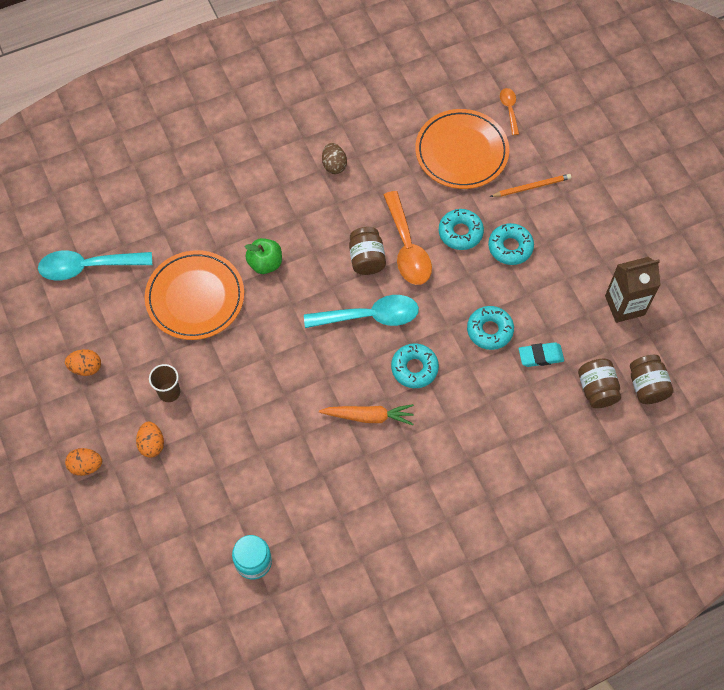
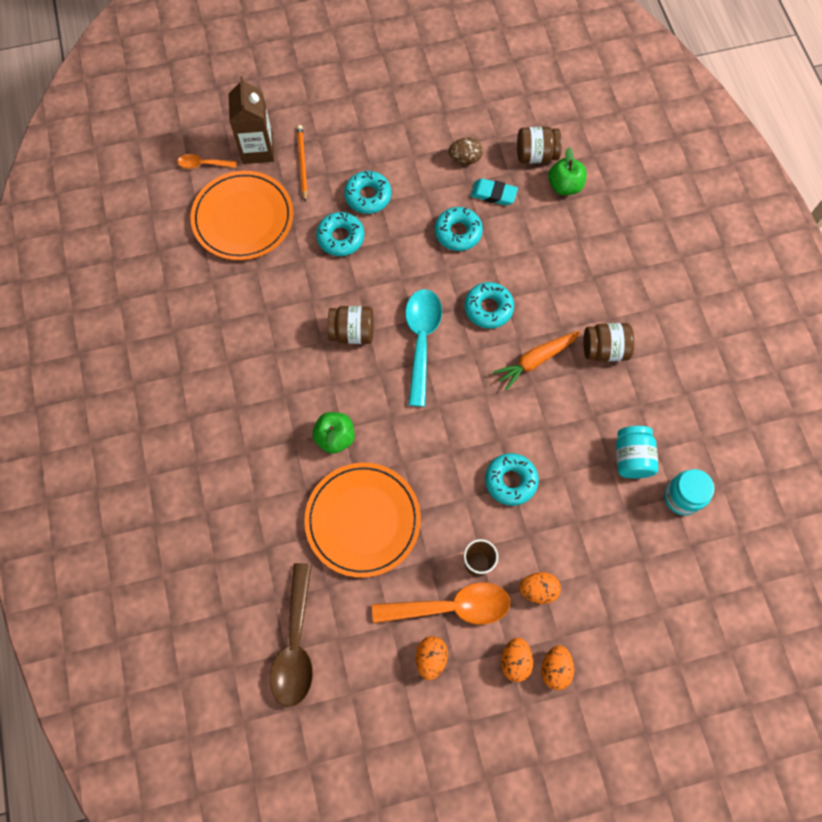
camera: 80 degrees left, 5 degrees up
turquoise spoon [38,250,152,280] -> brown spoon [270,563,313,707]
orange carrot [319,404,414,425] -> orange carrot turned 135 degrees counterclockwise [493,331,580,391]
brown egg [322,143,347,174] -> brown egg moved to [448,137,483,165]
orange spoon [384,191,432,285] -> orange spoon moved to [372,582,510,625]
turquoise eraser [519,342,564,367] -> turquoise eraser turned 75 degrees counterclockwise [470,178,518,206]
brown carton [605,257,661,323] -> brown carton moved to [229,76,274,164]
brown jar [630,355,673,404] -> brown jar moved to [583,323,634,361]
none -> turquoise donut [485,453,539,506]
none -> orange egg [501,637,533,682]
none -> green apple [548,147,587,195]
none -> turquoise jar [616,426,659,478]

